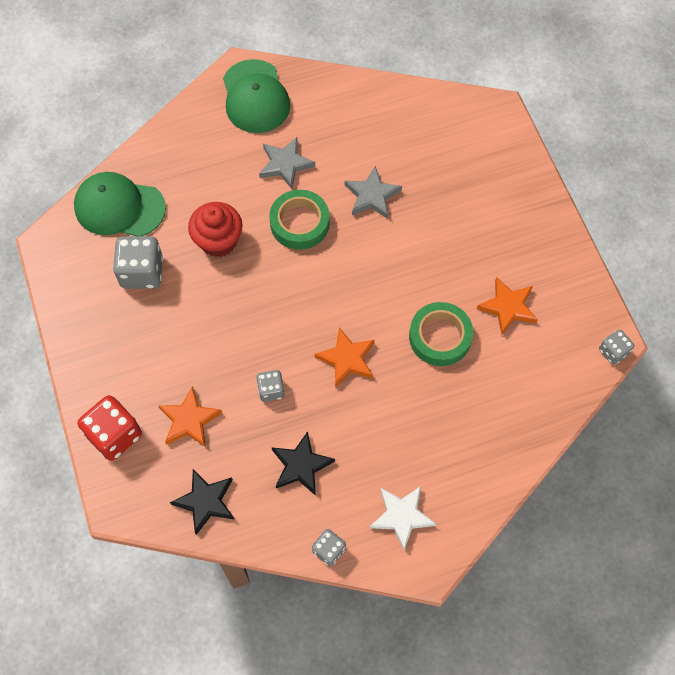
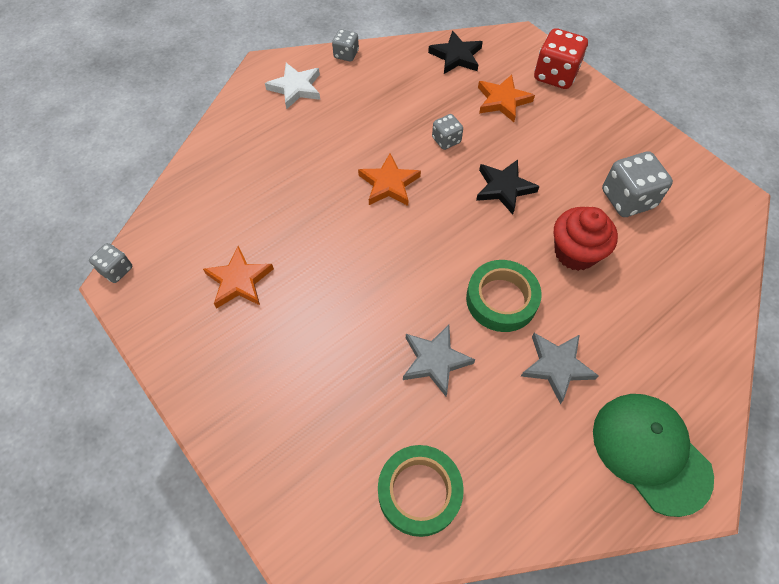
camera: 160 degrees right, 5 degrees down
green cap [74,172,166,236] -> none
black star [271,431,335,496] -> black star moved to [476,159,540,215]
green tape [409,302,473,366] -> green tape moved to [378,445,464,537]

